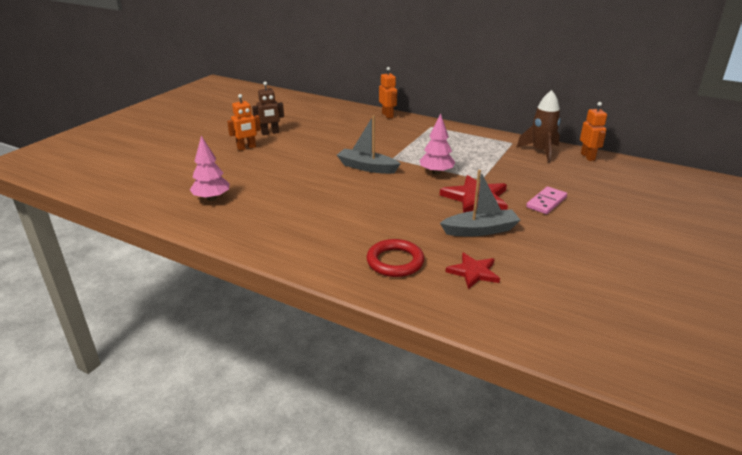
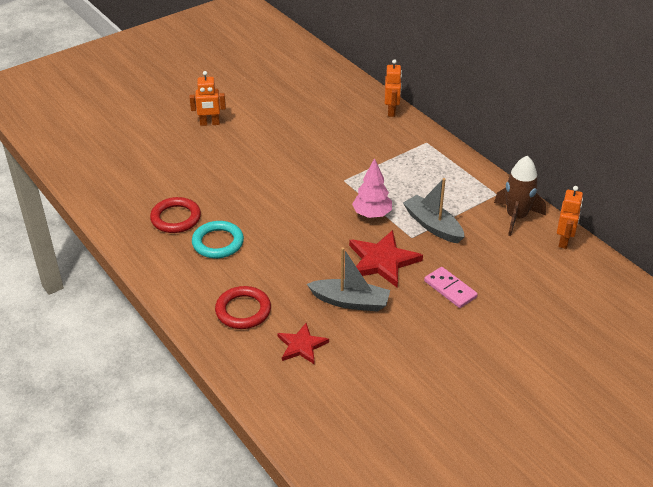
camera: 25 degrees right, 10 degrees up
pink tree [190,136,229,201] -> none
brown robot [252,82,284,135] -> none
grey boat [337,115,400,174] -> grey boat moved to [403,178,465,243]
pink domino [526,186,567,214] -> pink domino turned 75 degrees clockwise [424,267,478,308]
none -> red ring [150,197,201,233]
none -> turquoise ring [192,221,244,258]

